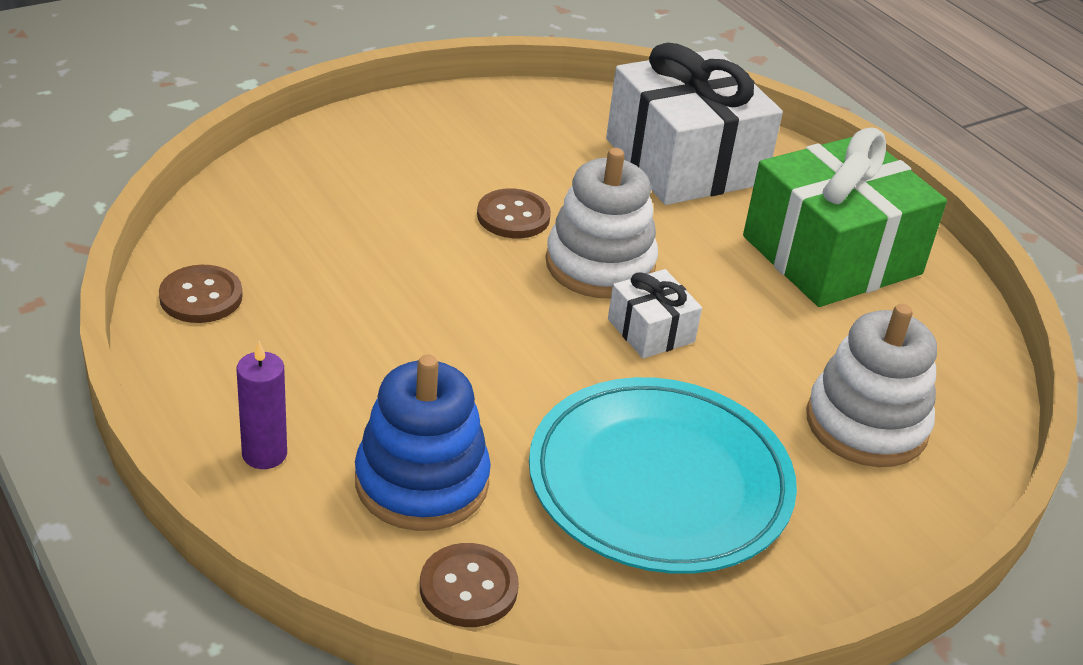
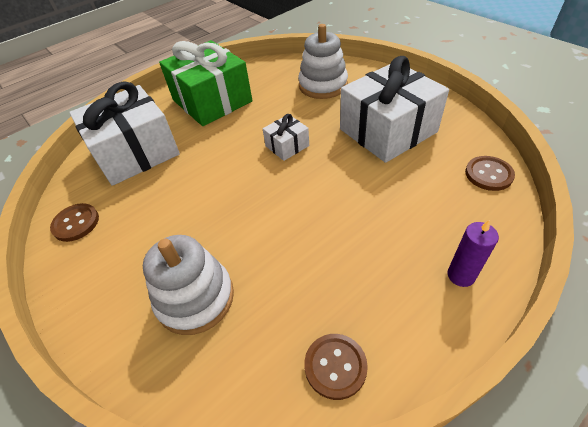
camera: 90 degrees left, 10 degrees up
blue stacking toy [355,355,491,531] -> none
brown button [477,188,551,238] -> brown button moved to [50,203,99,242]
turquoise plate [529,377,797,574] -> white gift [340,56,449,163]
white stacking toy [545,148,658,298] -> white stacking toy moved to [143,235,234,335]

